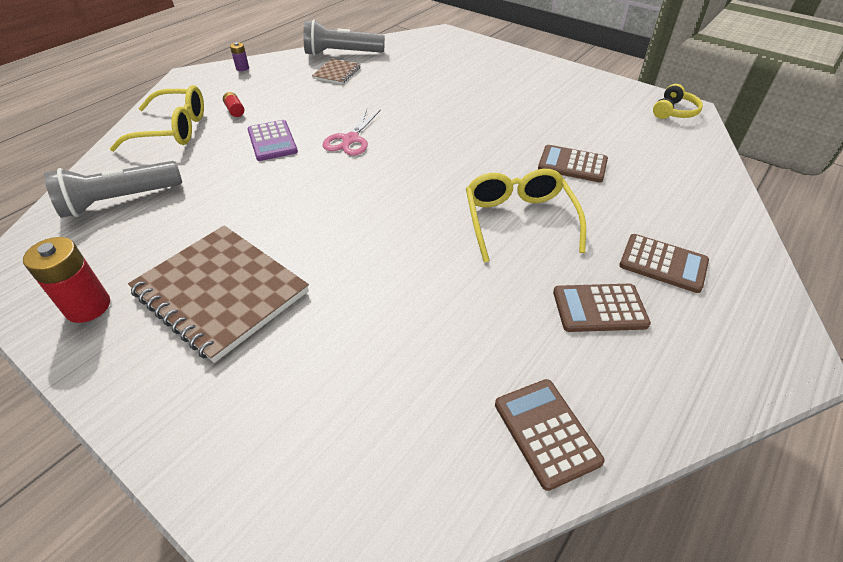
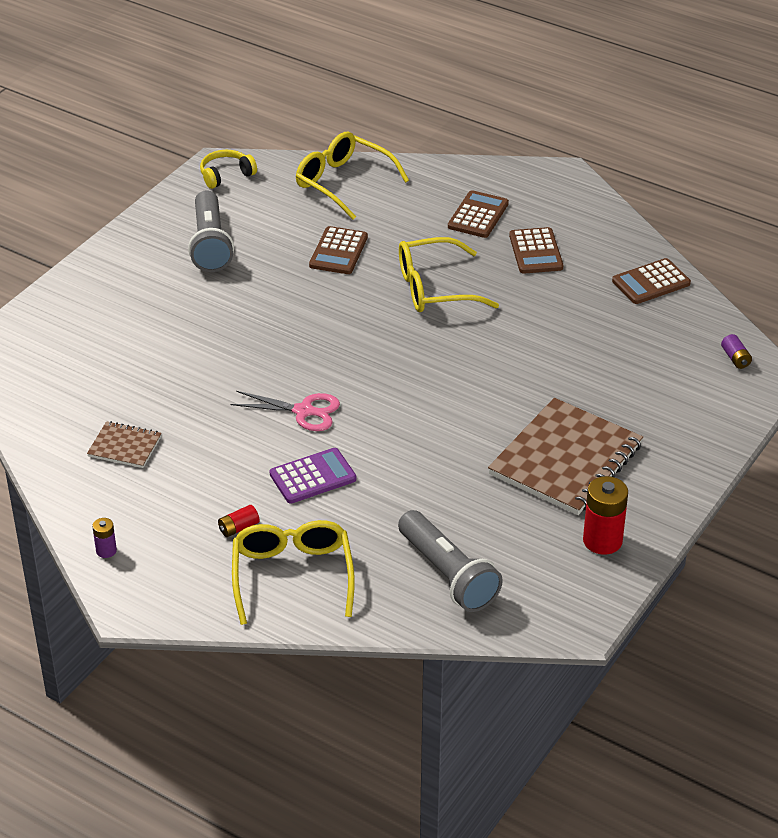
camera: 95 degrees left, 5 degrees down
grey flashlight [303,20,385,56] -> grey flashlight moved to [188,190,234,272]
yellow headphones [653,84,703,119] -> yellow headphones turned 60 degrees counterclockwise [200,150,257,189]
none -> yellow glasses [296,132,409,220]
none -> purple battery [721,334,752,369]

